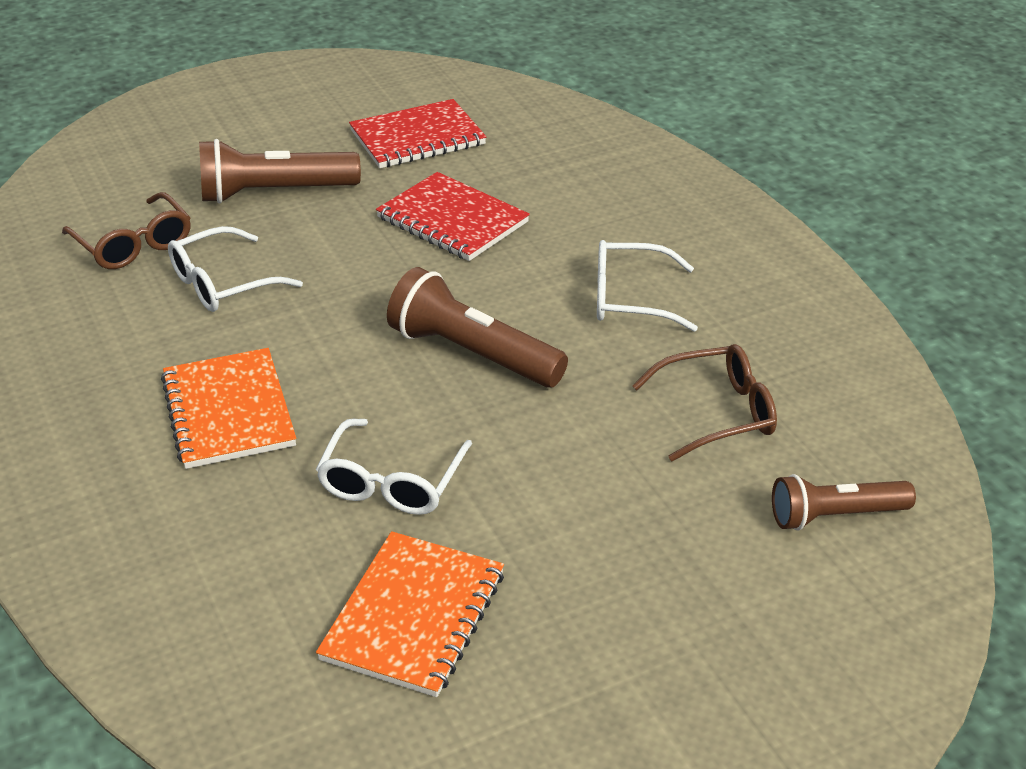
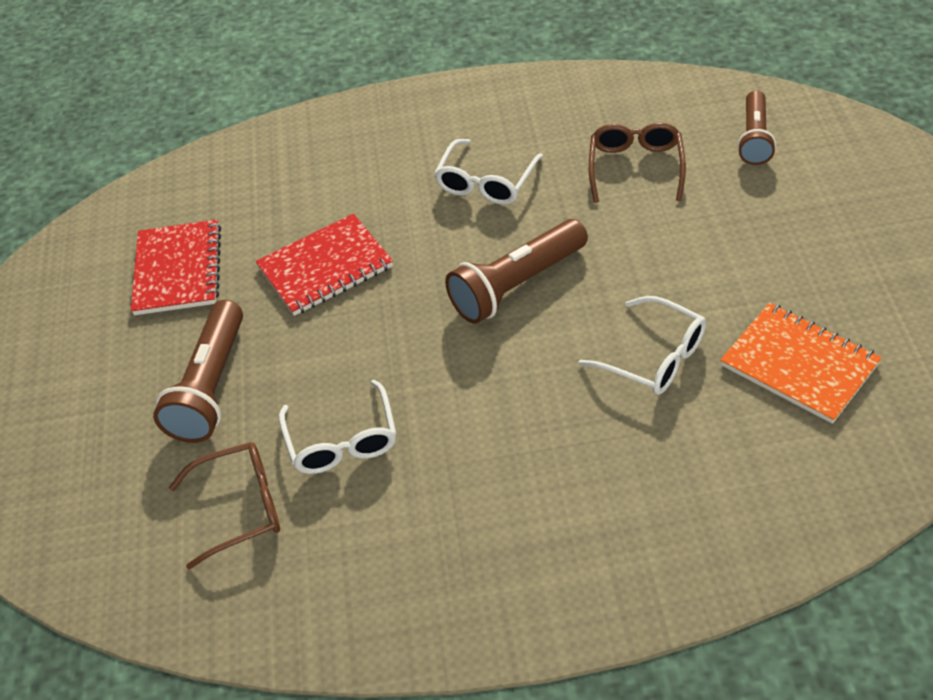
camera: 65 degrees left, 10 degrees up
orange notebook [161,348,296,469] -> none

